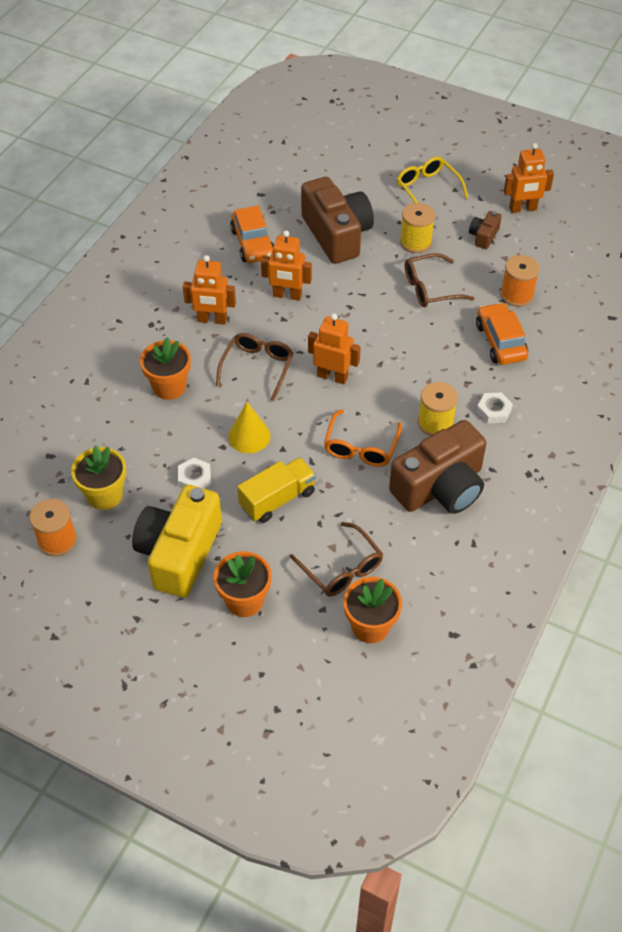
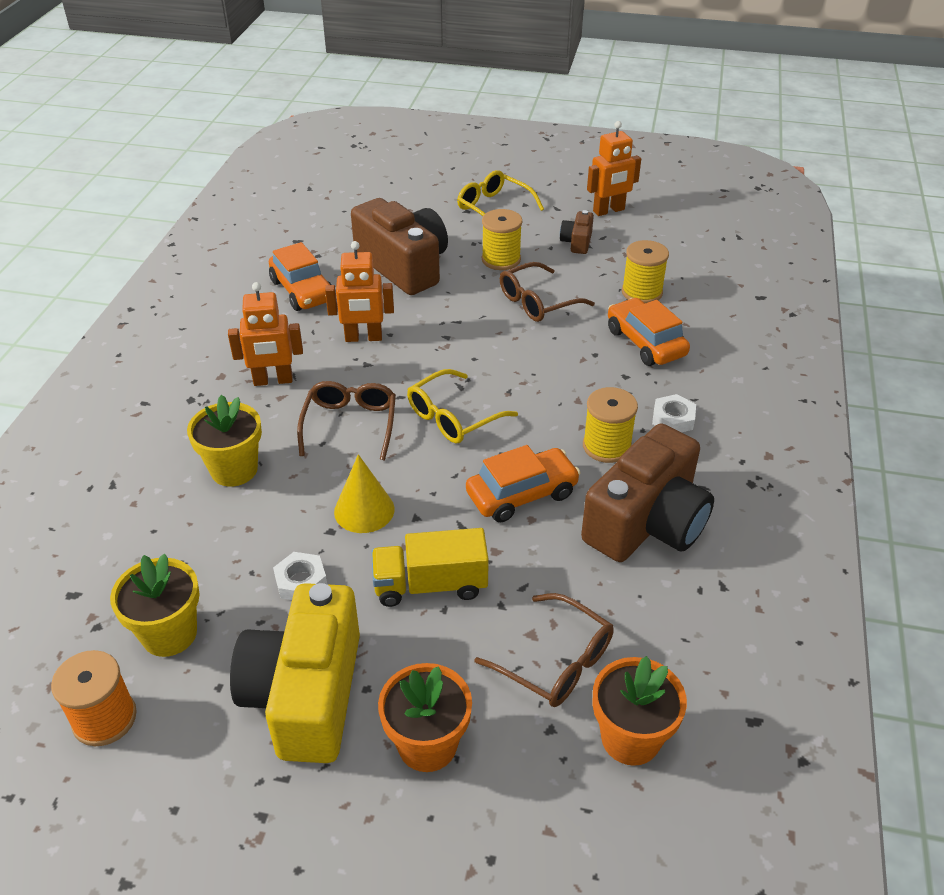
camera: 15 degrees left, 10 degrees down
orange flower pot [140,337,191,400] -> yellow flower pot [187,395,262,487]
yellow truck [237,457,316,523] -> yellow truck turned 135 degrees counterclockwise [371,528,489,607]
orange robot [308,313,361,384] -> yellow glasses [407,369,518,444]
orange glasses [324,409,402,467] -> orange car [466,445,580,522]
orange spool [501,255,540,307] -> yellow spool [622,240,669,303]

